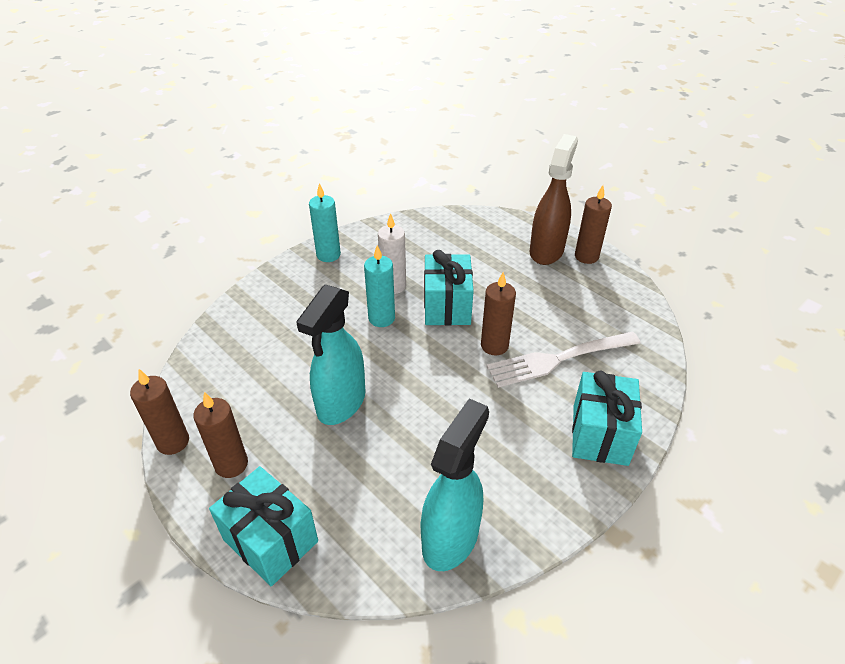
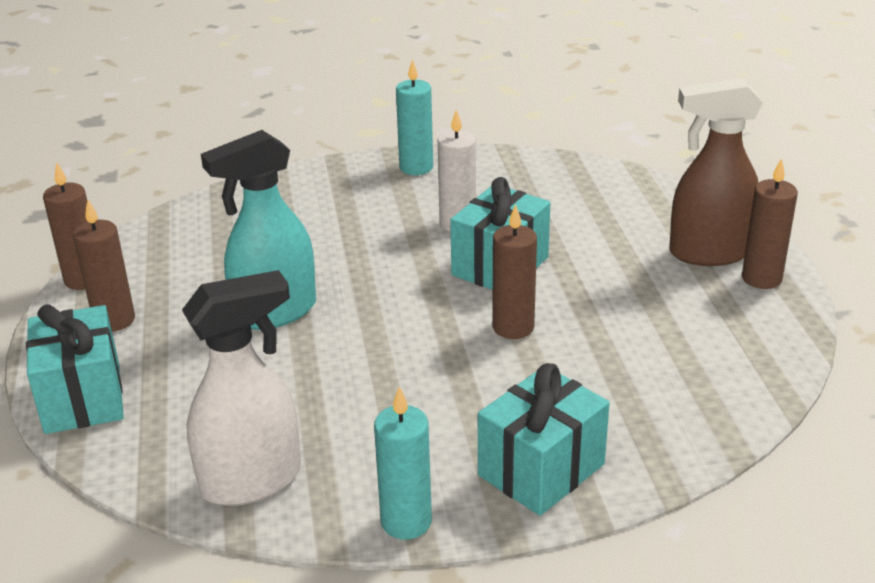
camera: 35 degrees right, 10 degrees down
turquoise candle [364,245,395,327] -> turquoise candle moved to [374,387,432,539]
turquoise spray bottle [421,398,489,571] -> white spray bottle [182,270,301,506]
white fork [486,332,641,388] -> none
brown spray bottle [530,134,578,265] -> brown spray bottle turned 150 degrees counterclockwise [669,78,763,266]

